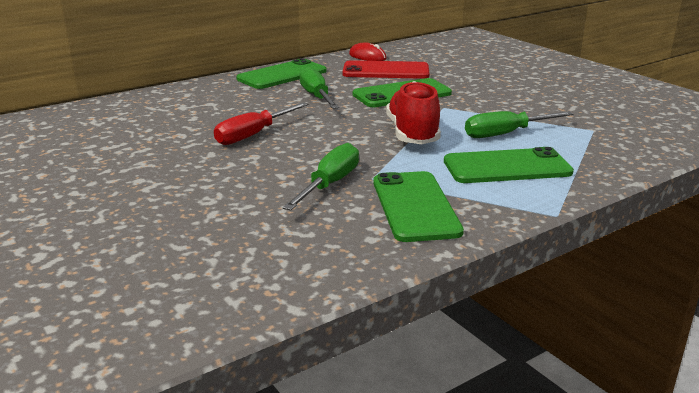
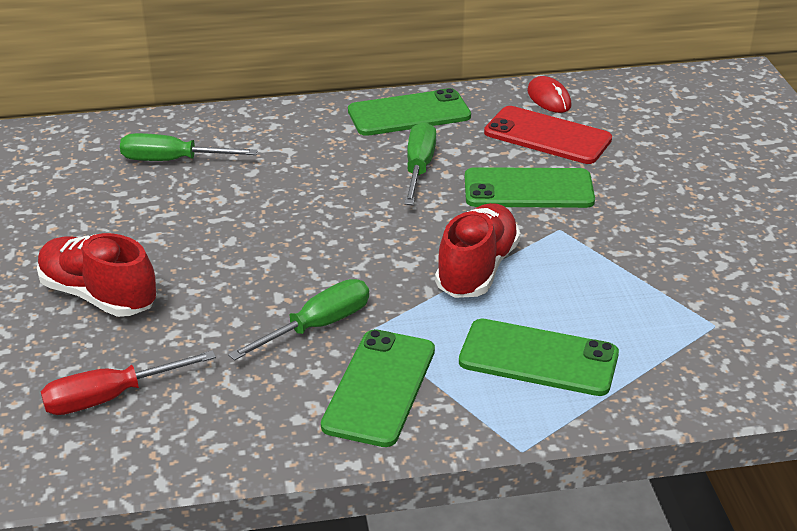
camera: 25 degrees right, 10 degrees up
red screwdriver [214,102,308,145] -> red screwdriver moved to [41,350,216,415]
green screwdriver [465,111,574,138] -> green screwdriver moved to [120,133,258,161]
none -> red shoe [37,233,157,317]

